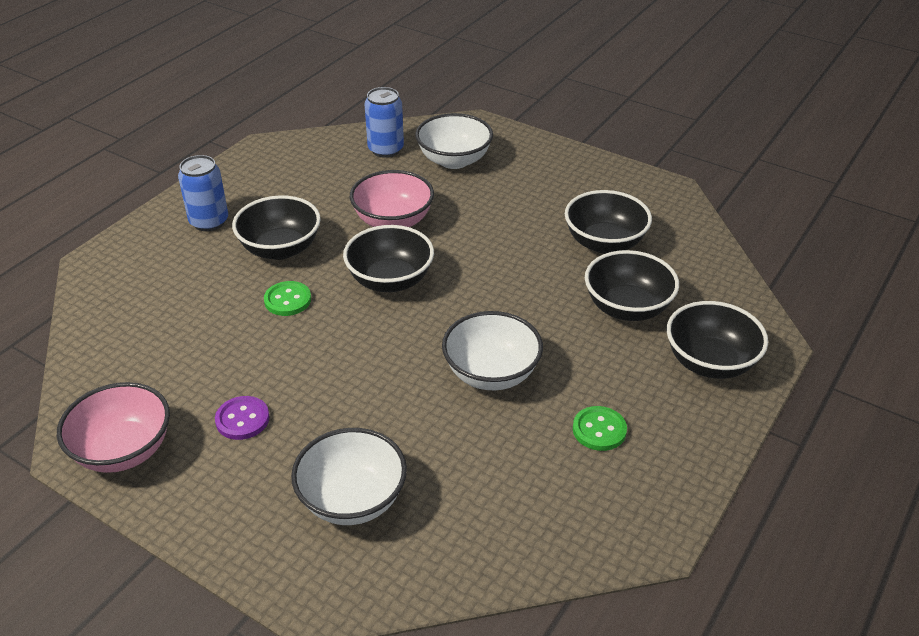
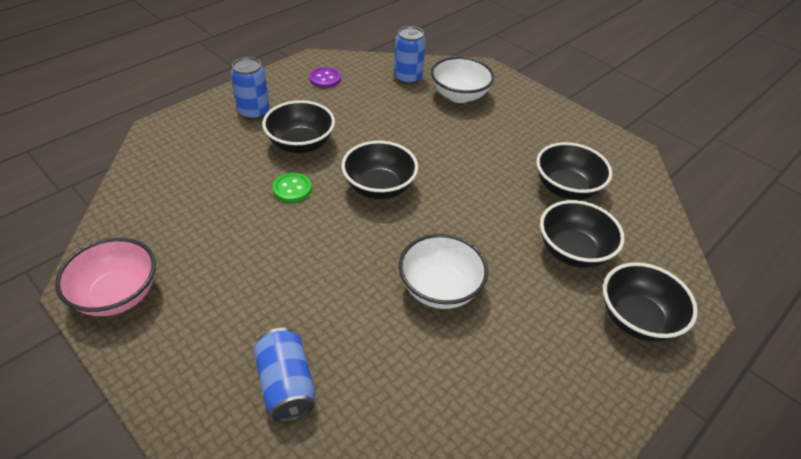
camera: 10 degrees right, 5 degrees up
purple button [215,396,269,440] -> purple button moved to [309,67,341,88]
white bowl [291,428,407,525] -> blue can [254,328,316,422]
pink bowl [350,170,434,227] -> none
green button [573,406,627,451] -> none

